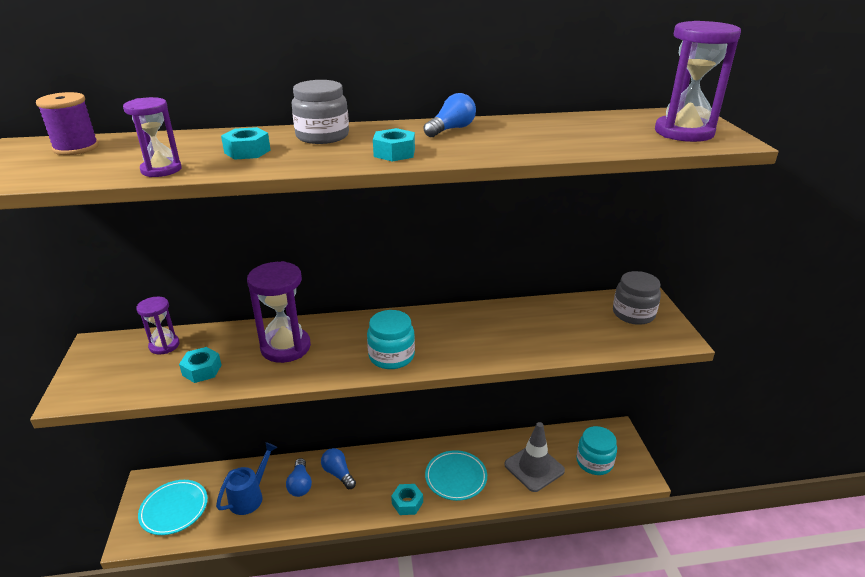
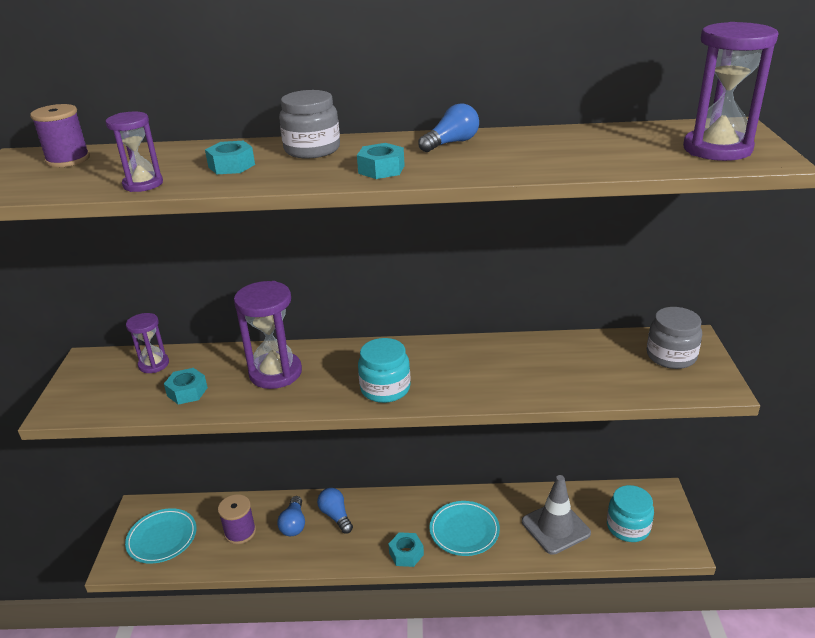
camera: 10 degrees right, 0 degrees up
blue watering can [216,442,277,515] -> purple spool [218,494,256,544]

